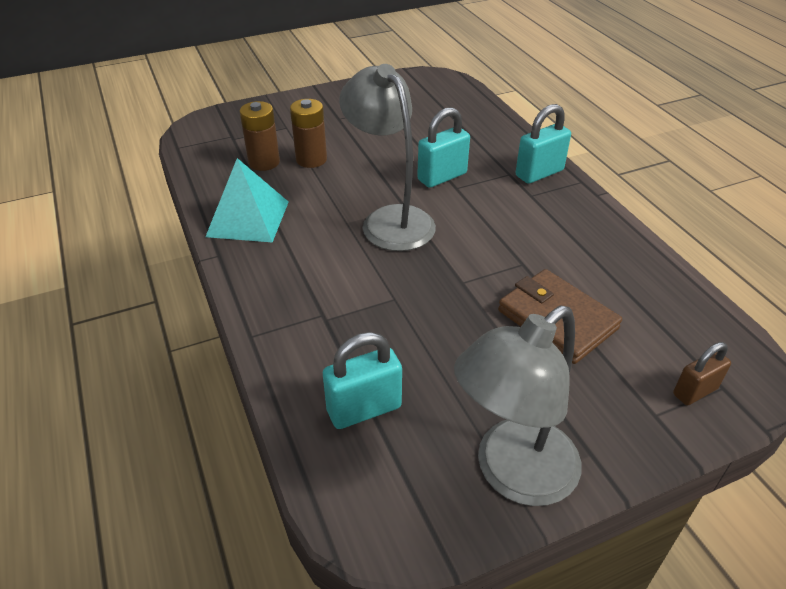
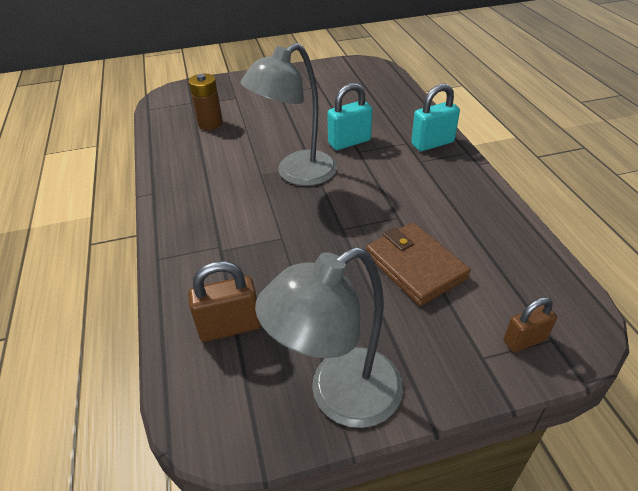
camera: 10 degrees right, 0 degrees up
turquoise pyramid [206,158,288,243] -> none
brown battery [290,99,327,168] -> none
turquoise padlock [323,332,402,429] -> brown padlock [188,261,261,342]
grey lamp [339,64,436,251] -> grey lamp turned 105 degrees counterclockwise [240,43,337,186]

